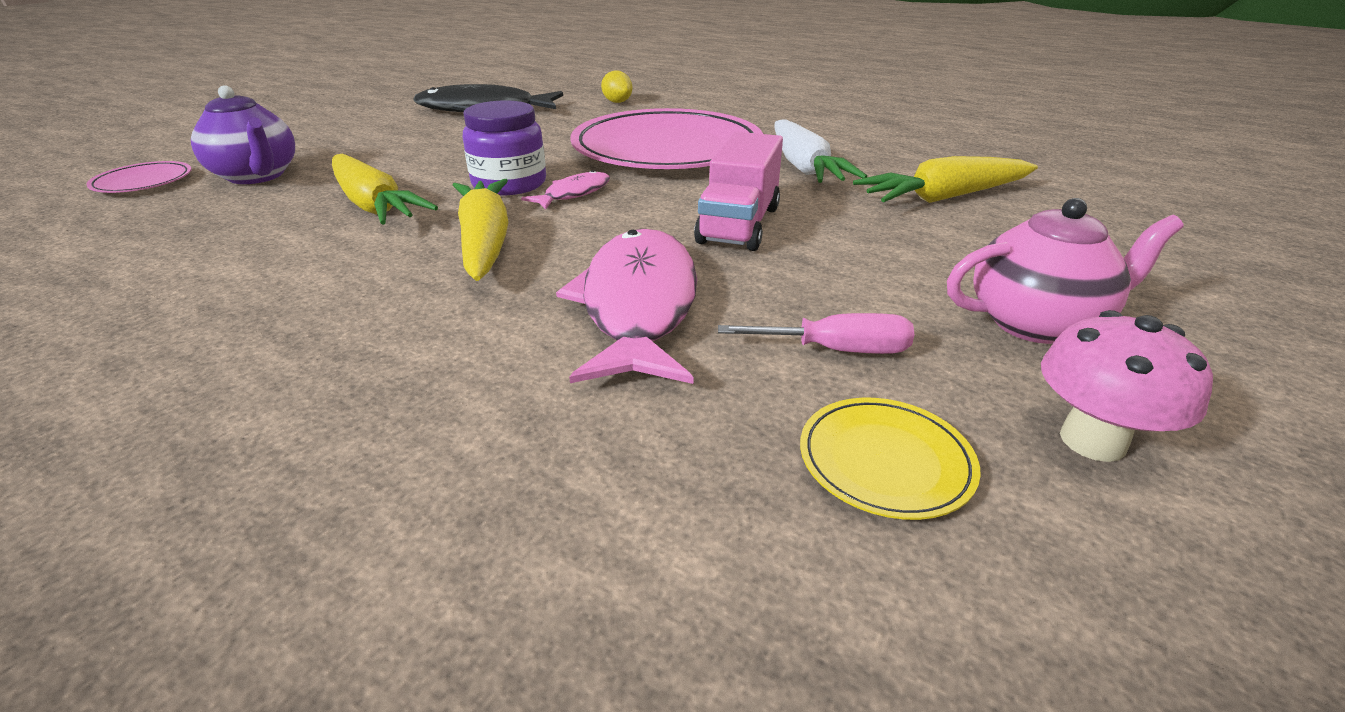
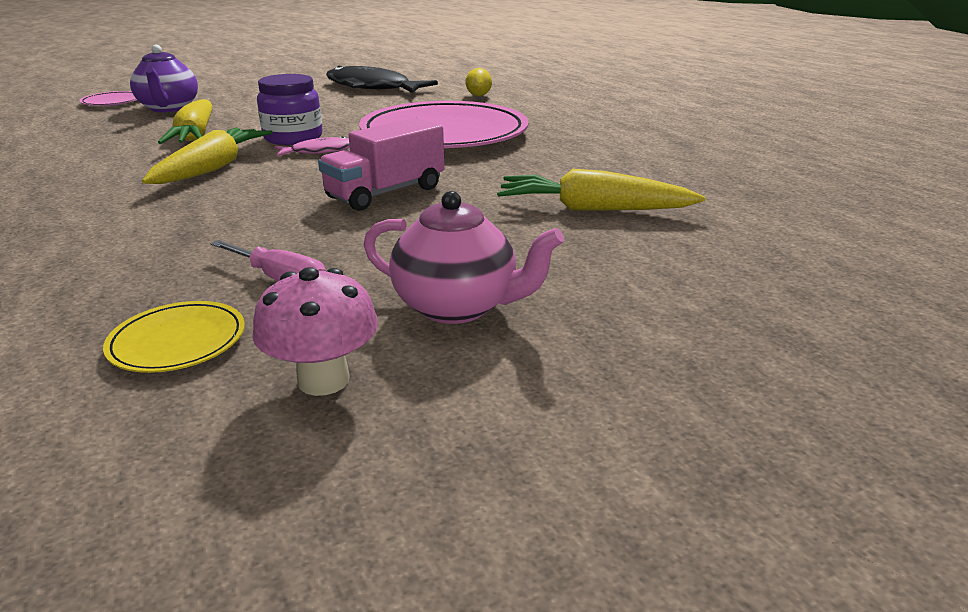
camera: 30 degrees right, 5 degrees down
pink fish [556,229,697,384] -> none
white carrot [775,119,867,183] -> none

